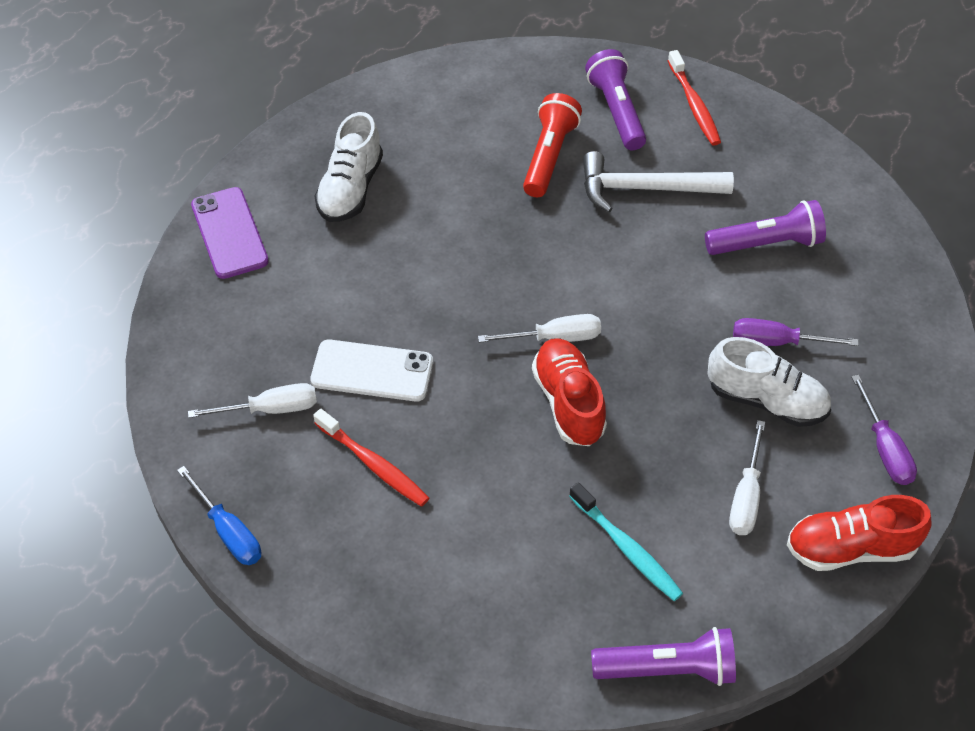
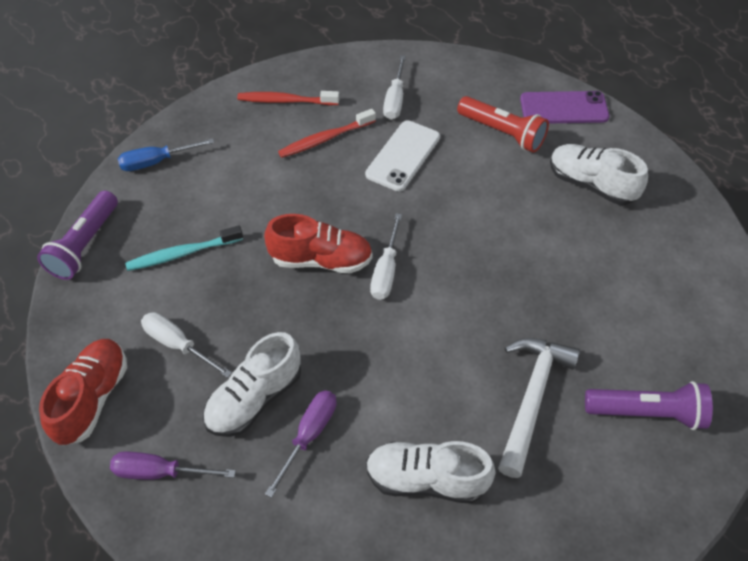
camera: 110 degrees right, 0 degrees up
blue screwdriver [177,466,261,565] -> blue screwdriver moved to [118,138,214,171]
red flashlight [523,93,582,197] -> red flashlight moved to [457,96,549,153]
red toothbrush [668,50,721,146] -> red toothbrush moved to [237,91,340,105]
purple flashlight [705,200,826,255] -> white shoe [366,441,495,504]

